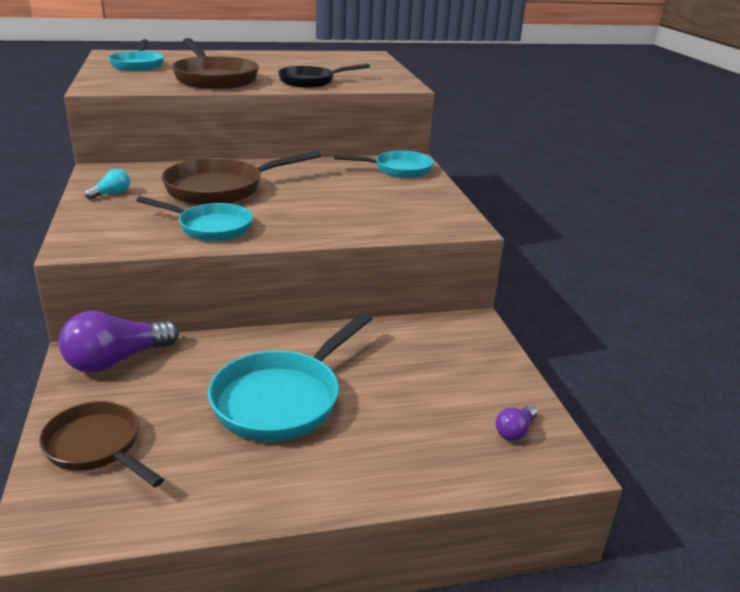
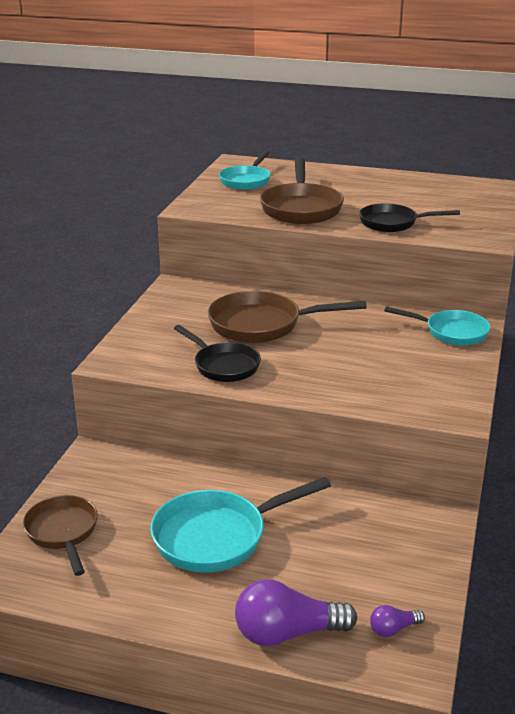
camera: 30 degrees right, 0 degrees up
purple light bulb [59,311,179,373] -> purple light bulb moved to [235,579,357,646]
turquoise light bulb [85,169,130,200] -> none
turquoise pan [136,196,253,241] -> black pan [174,325,261,382]

